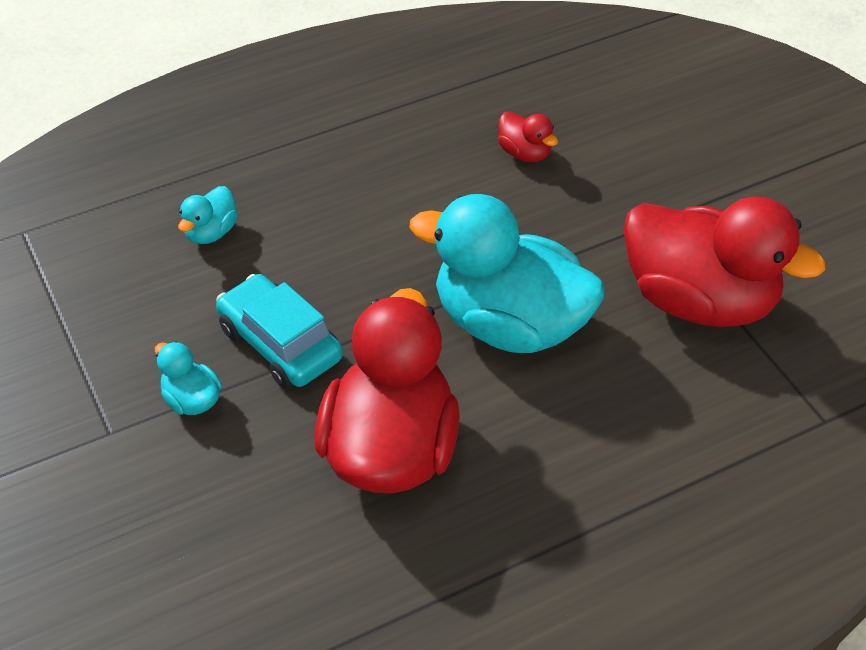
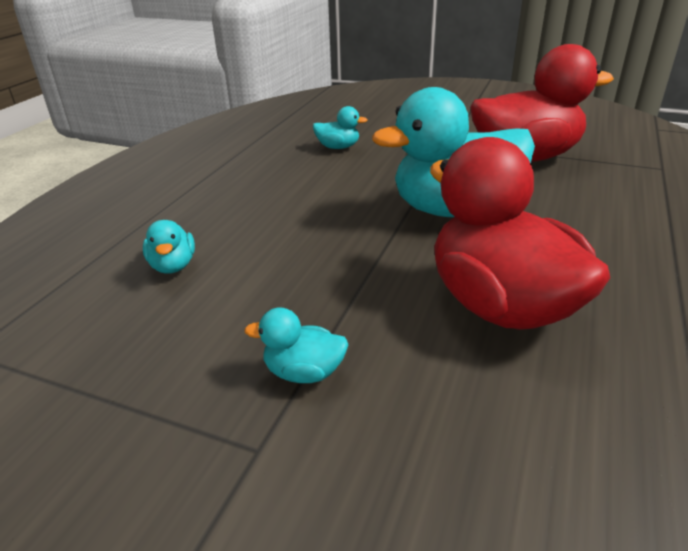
camera: 40 degrees left, 15 degrees down
turquoise car [216,274,343,389] -> none
red duck [498,111,558,162] -> turquoise duck [313,106,367,149]

